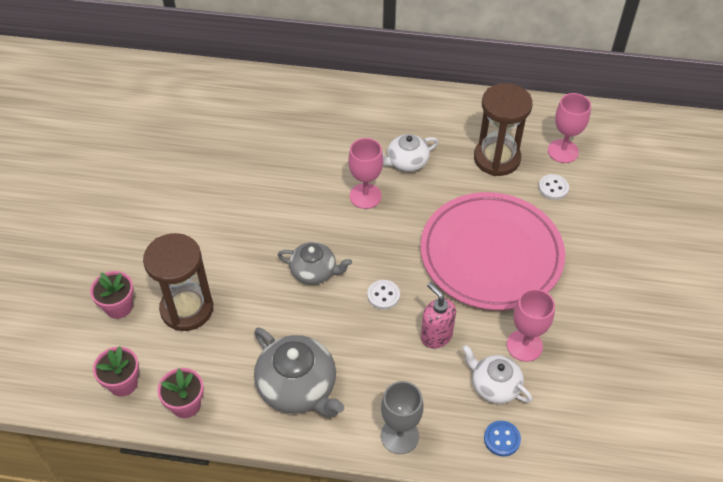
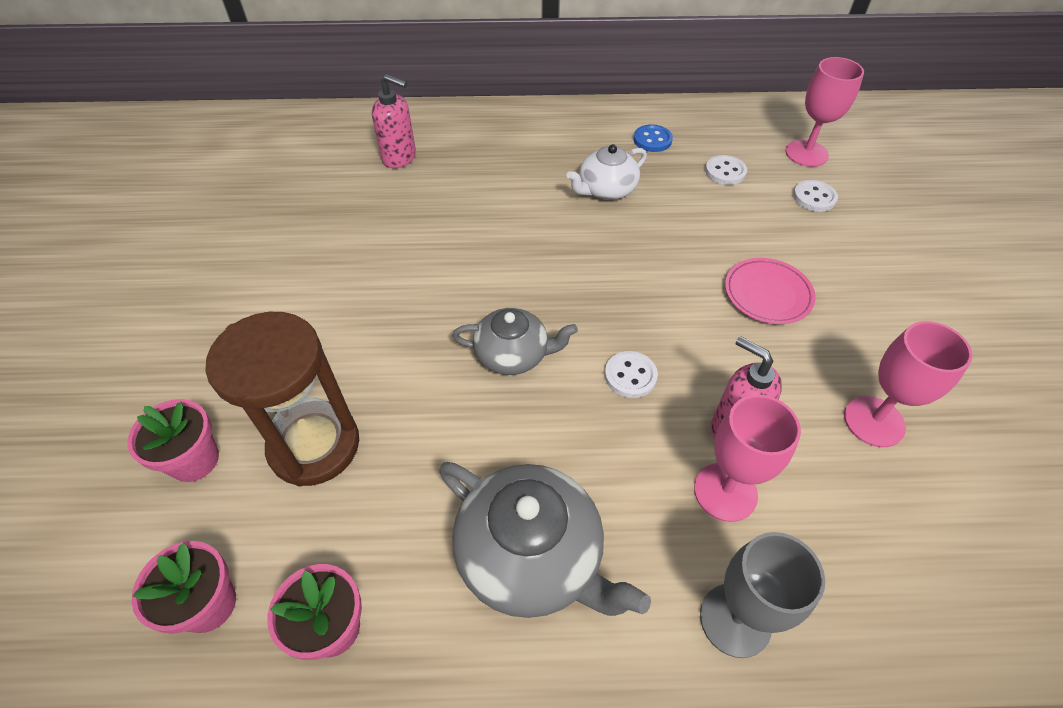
camera: 10 degrees left, 0 degrees up
pink goblet [348,138,383,209] -> pink goblet moved to [694,394,801,522]
pink plate [420,192,565,310] -> pink plate [725,258,816,324], size x0.41
white teapot [462,345,532,404] -> none
brown hourglass [474,83,533,176] -> white button [705,155,747,185]
blue button [484,421,521,457] -> blue button moved to [634,124,673,152]
none -> pink soap dispenser [372,74,416,168]

